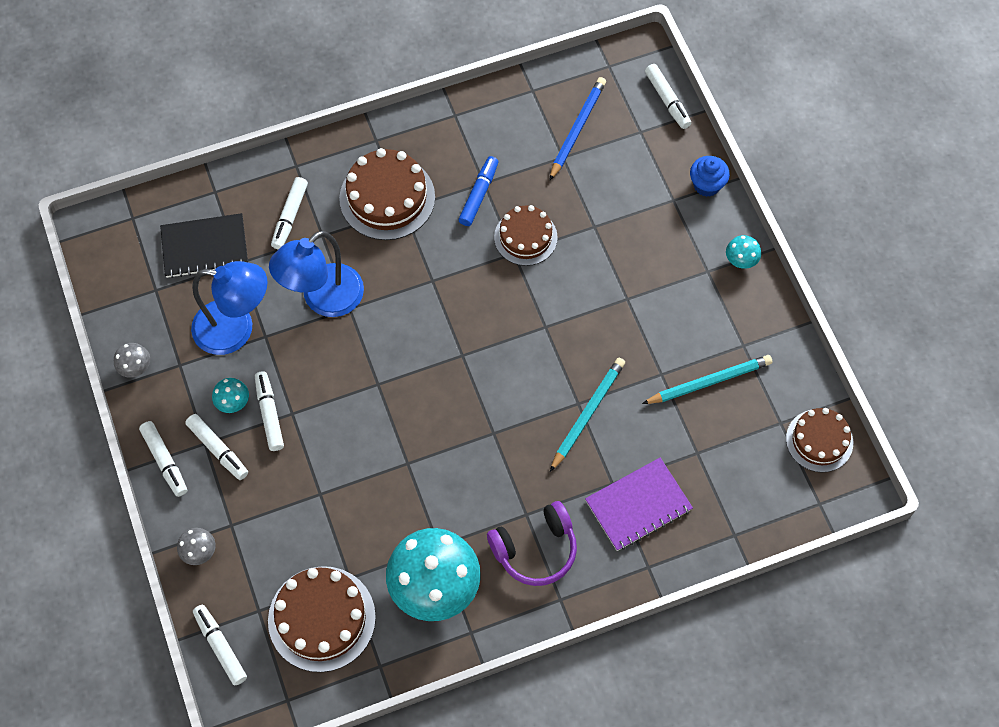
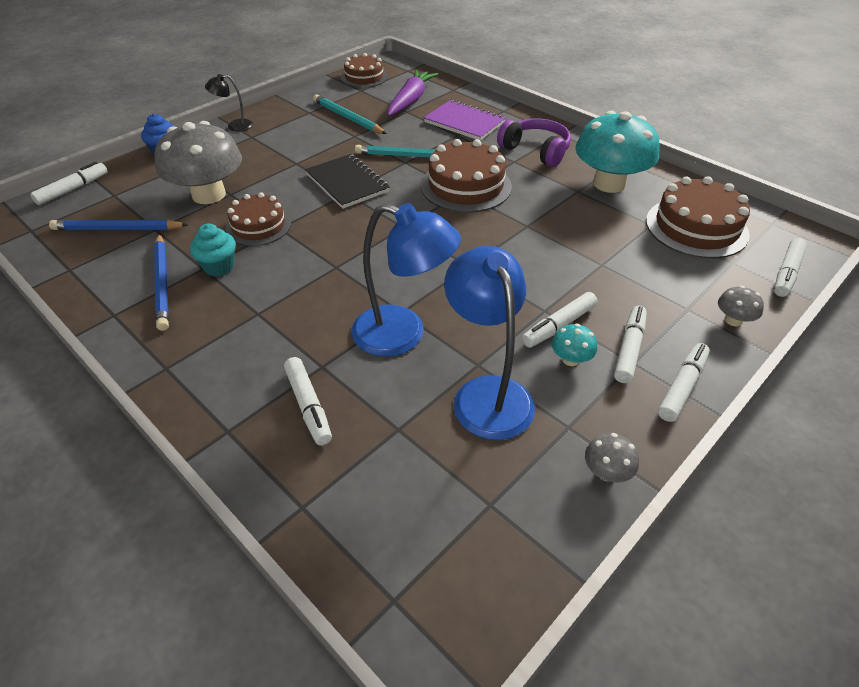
camera: 115 degrees left, 20 degrees down
black notebook [160,213,248,278] -> black notebook moved to [305,154,390,209]
white marker [271,177,308,249] -> white marker turned 75 degrees clockwise [284,357,332,445]
brown cake [339,148,435,240] -> brown cake moved to [421,139,512,213]
blue marker [458,156,498,226] -> turquoise cupcake [190,224,236,276]
turquoise mushroom [726,235,761,269] -> black lamp [205,74,253,132]
none -> blue pencil [154,233,169,331]
none -> grey mushroom [155,121,242,204]
none -> purple carrot [388,70,438,116]

